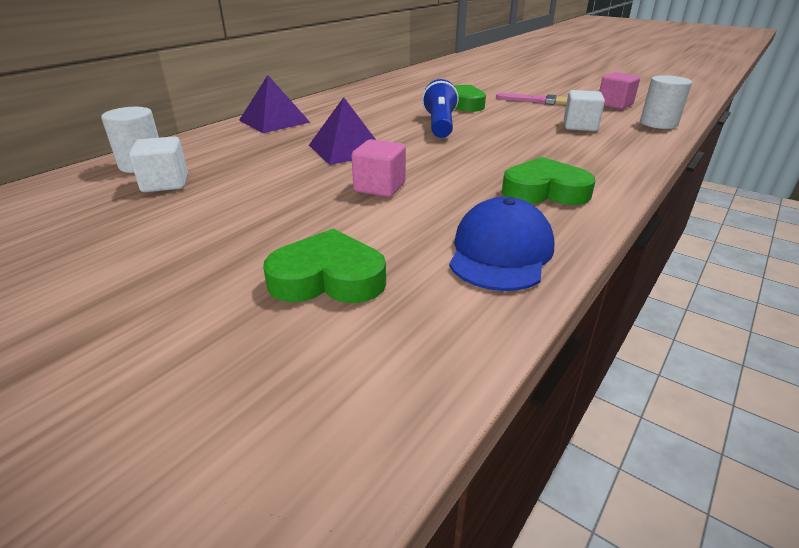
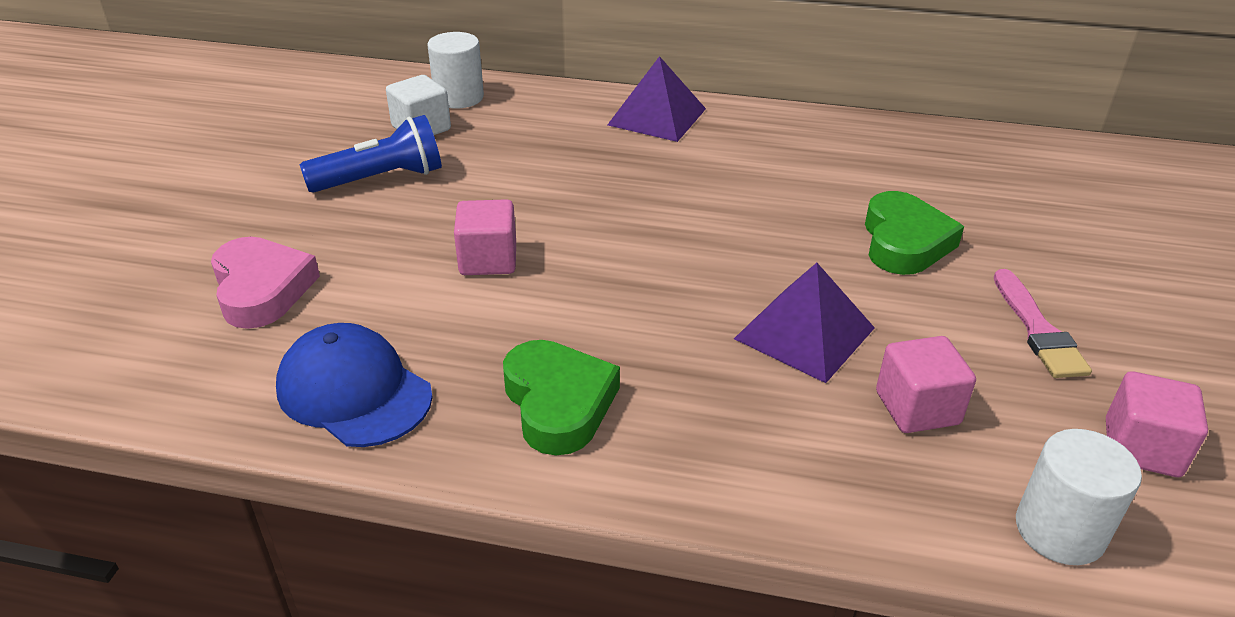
camera: 65 degrees right, 5 degrees up
green heart [263,229,386,303] -> pink heart [211,237,320,329]
purple pyramid [309,97,376,165] -> purple pyramid moved to [734,263,875,383]
blue flashlight [422,79,459,138] -> blue flashlight moved to [300,115,442,193]
blue cap [449,197,554,291] -> blue cap turned 135 degrees counterclockwise [276,323,433,447]
white cube [564,90,605,131] -> pink cube [876,336,976,433]

